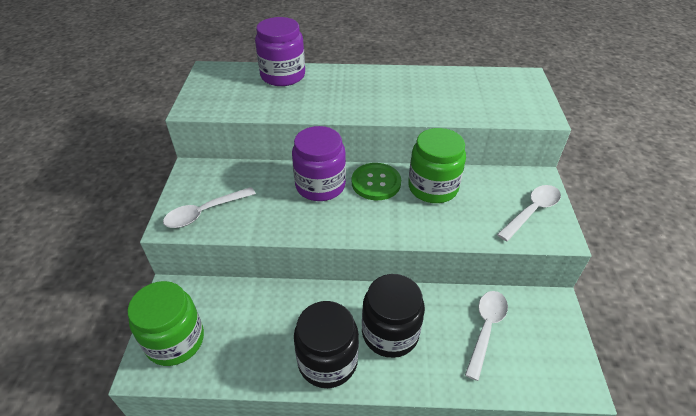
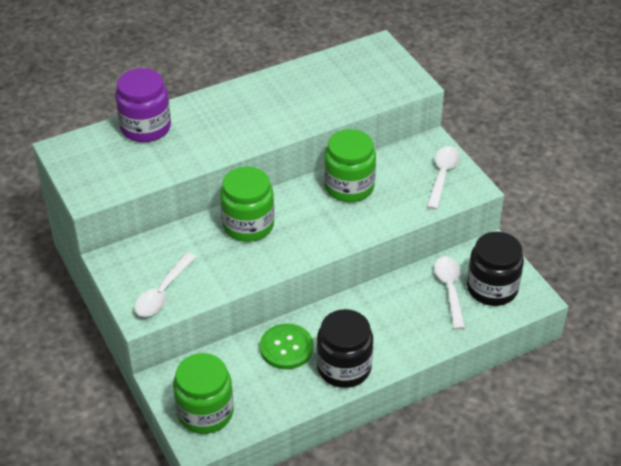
camera: 30 degrees left, 0 degrees up
purple jar [292,126,346,201] -> green jar [220,167,274,242]
green button [352,163,401,200] -> green button moved to [260,324,313,369]
black jar [362,274,425,358] -> black jar moved to [467,232,524,306]

